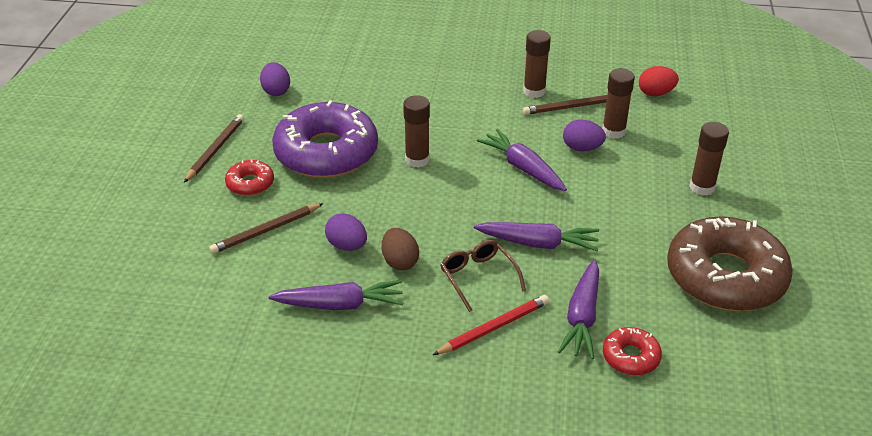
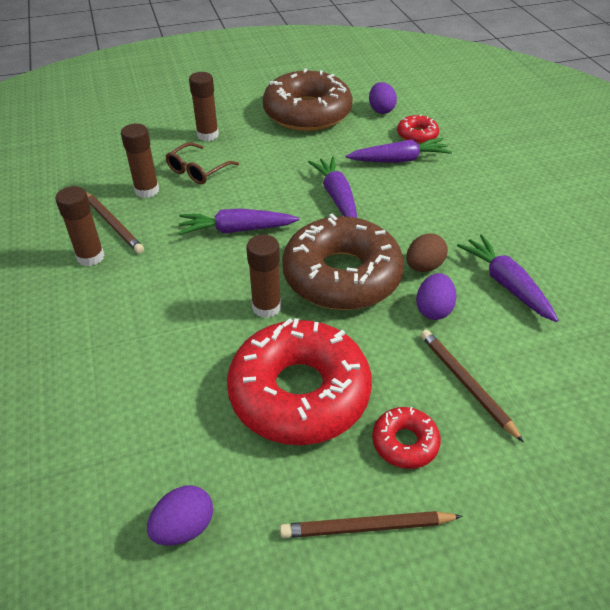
camera: 115 degrees left, 5 degrees up
brown pencil [209,203,324,254] -> brown pencil turned 150 degrees counterclockwise [420,329,524,443]
purple donut [272,100,378,178] -> red donut [227,318,372,445]
red pencil [433,295,549,355] -> none
brown glasses [441,240,526,312] -> brown glasses moved to [166,142,239,184]
purple carrot [477,129,567,191] -> purple carrot turned 60 degrees clockwise [178,209,299,235]
purple egg [563,119,606,152] -> purple egg moved to [369,82,397,114]
red egg [639,66,679,96] -> none
none -> brown donut [282,214,404,310]

